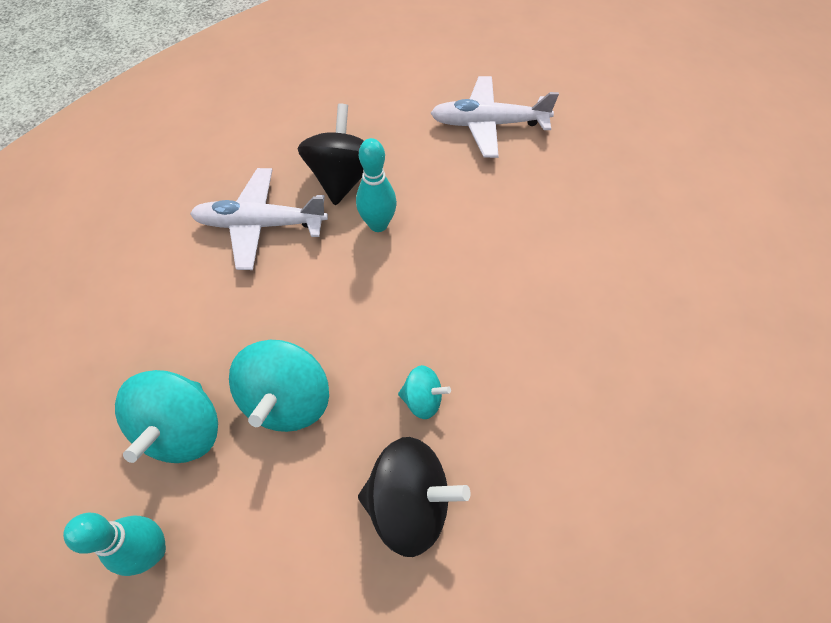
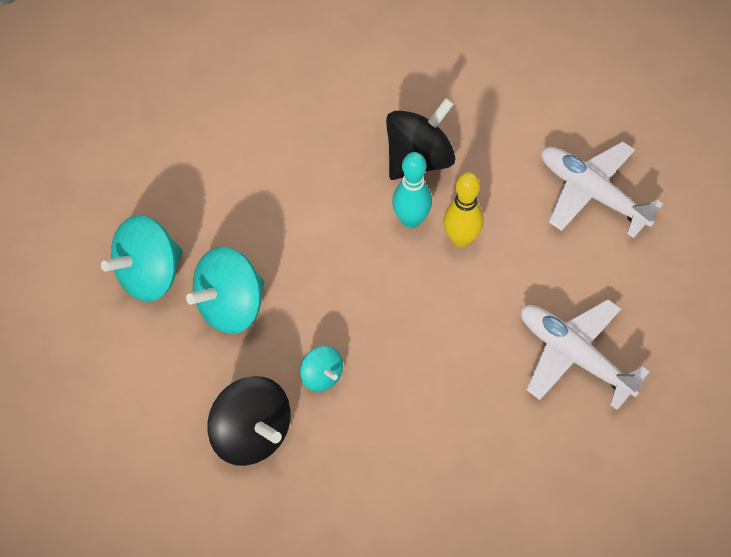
camera: 40 degrees right, 0 degrees up
turquoise bowling pin [63,513,166,576] -> none
white plane [190,168,328,270] -> white plane moved to [521,299,649,410]
none -> yellow bowling pin [443,172,484,248]

